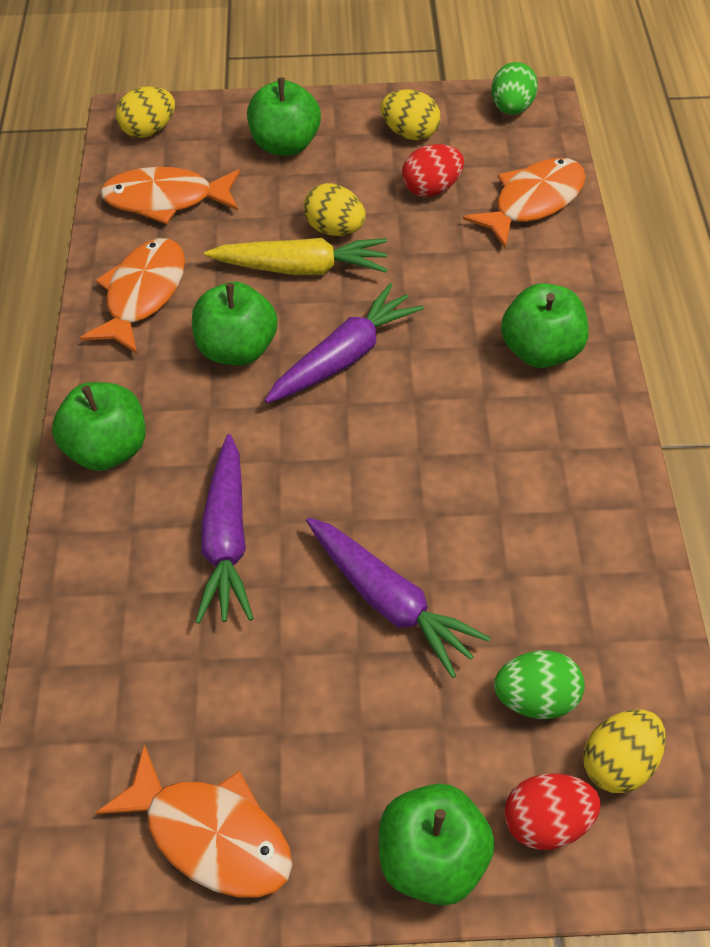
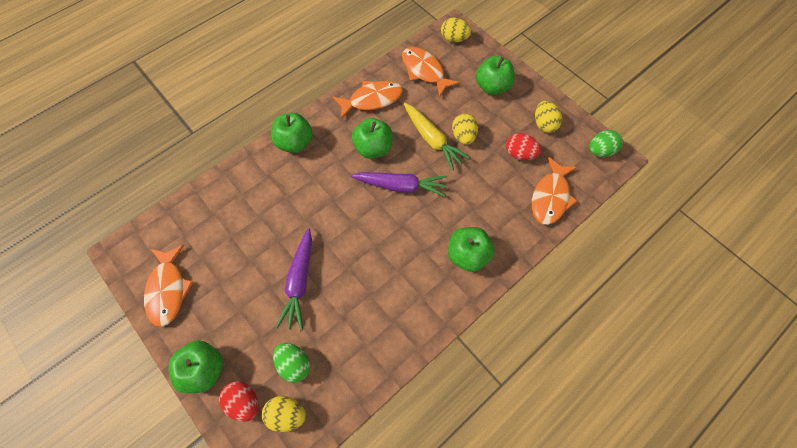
camera: 50 degrees right, 10 degrees up
purple carrot [195,434,254,624] -> none
orange fish [463,158,586,248] -> orange fish turned 105 degrees clockwise [532,157,577,225]

